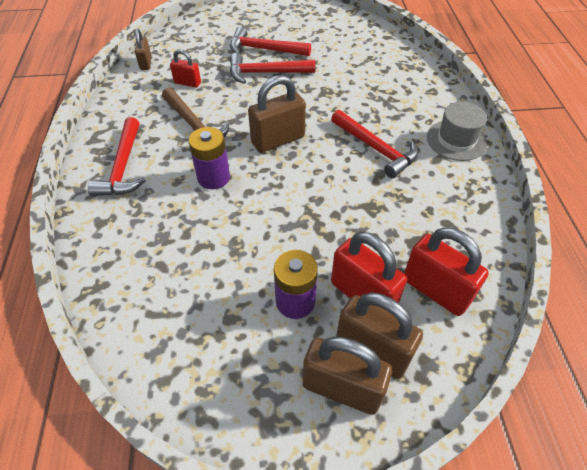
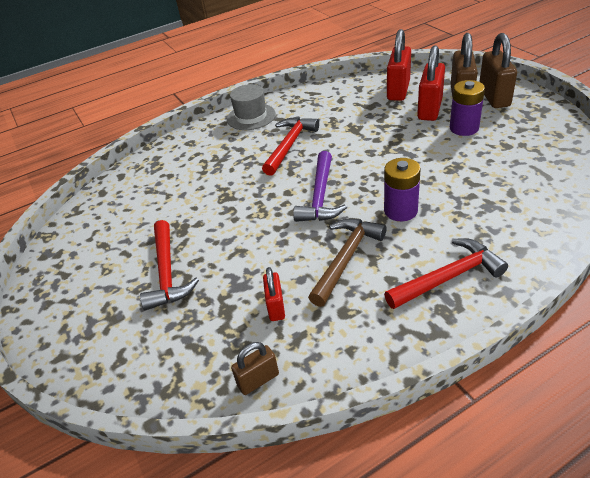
camera: 110 degrees left, 10 degrees down
red hammer [230,53,315,84] -> none
brown padlock [248,75,306,153] -> purple hammer [293,151,347,222]

